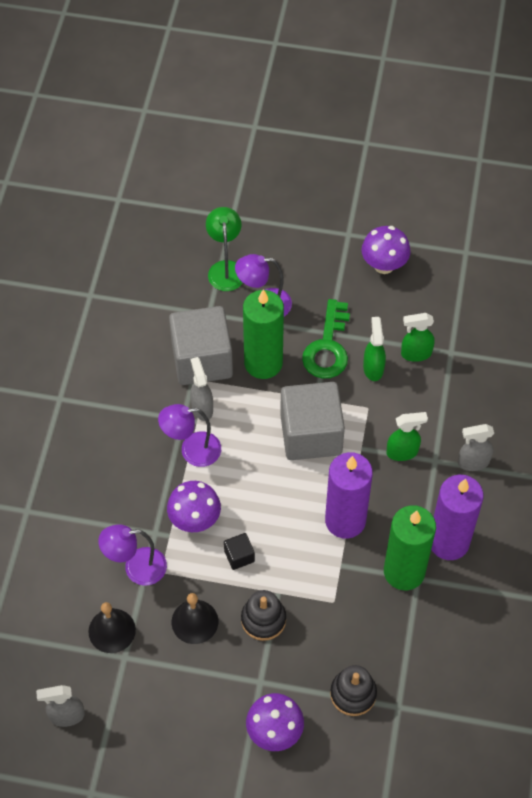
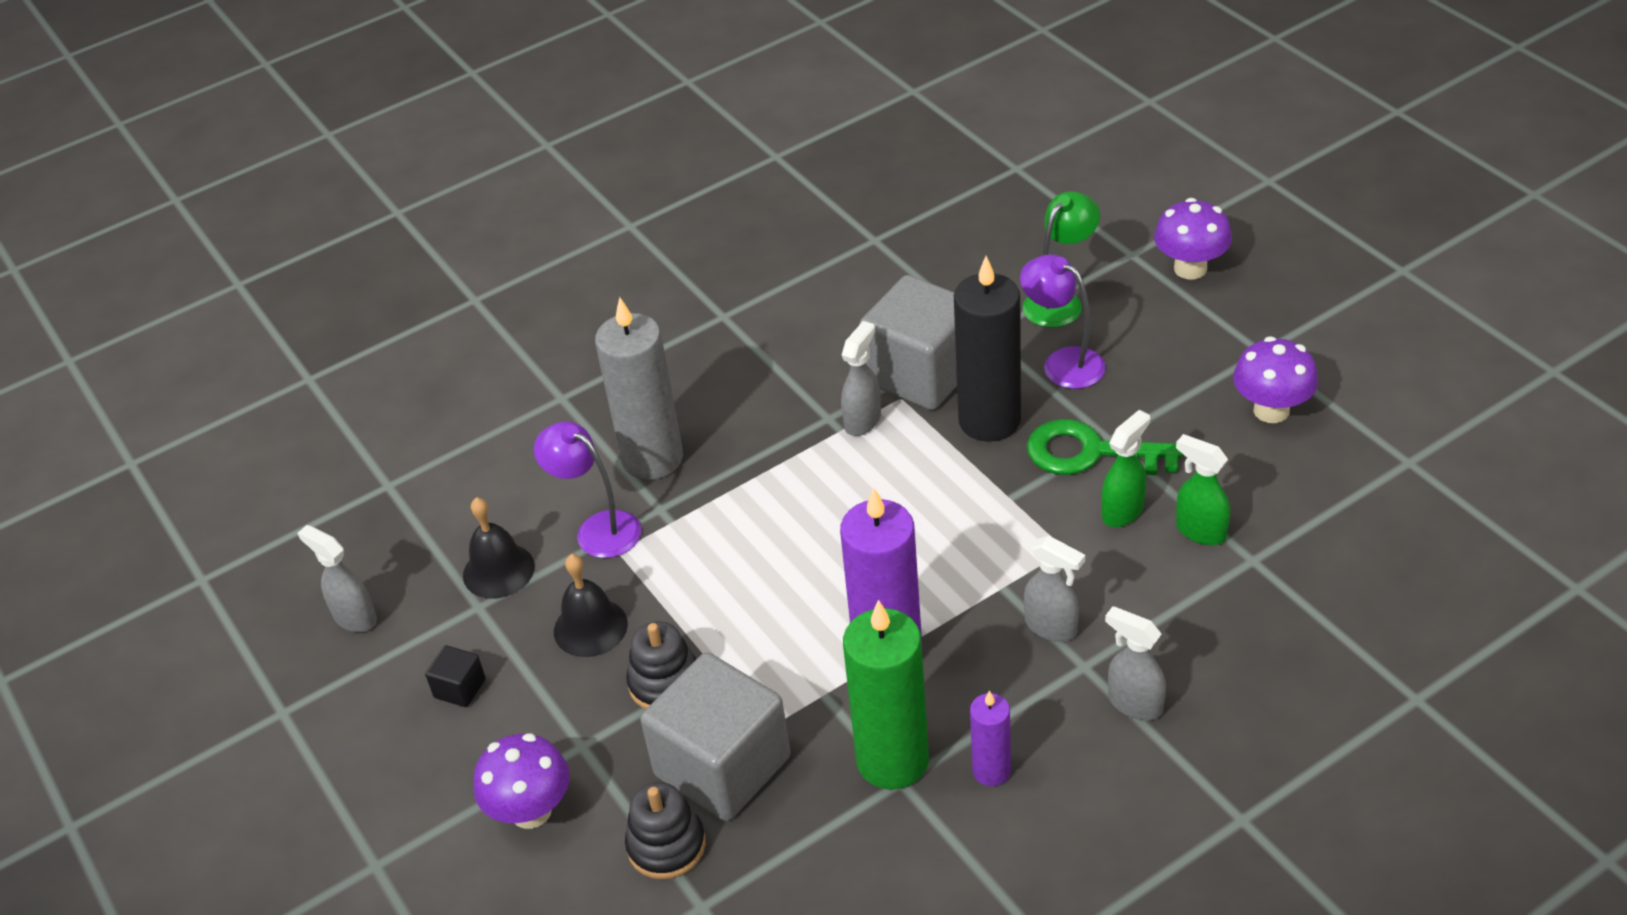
camera: 50 degrees right, 15 degrees down
purple lamp [158,404,221,467] -> none
purple mushroom [167,481,221,532] -> purple mushroom moved to [1154,198,1232,280]
black cube [224,533,255,570] -> black cube moved to [425,645,486,707]
green candle [243,289,284,379] -> black candle [954,256,1021,442]
grey cube [280,382,345,460] -> grey cube moved to [640,652,790,821]
green key [302,299,350,379] -> green key turned 45 degrees clockwise [1027,419,1183,475]
green spray bottle [386,412,428,461] -> grey spray bottle [1024,536,1085,642]
purple candle [431,475,484,560] -> purple candle [970,690,1011,786], size x0.52
none -> grey candle [595,297,683,480]

